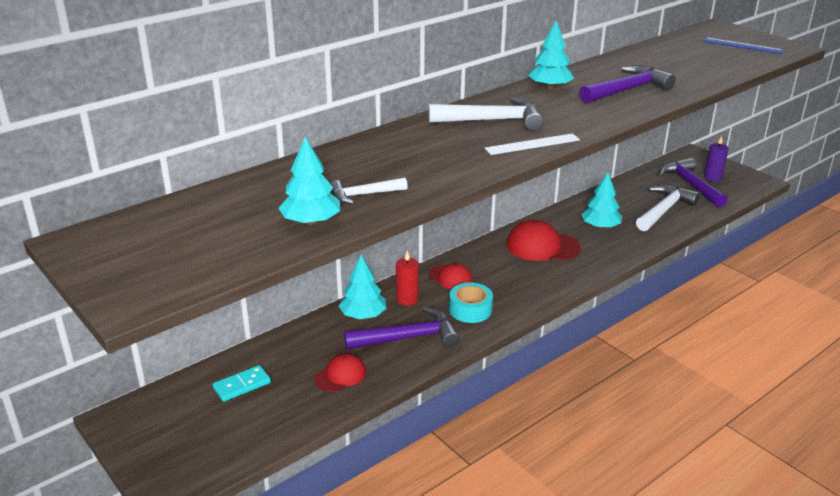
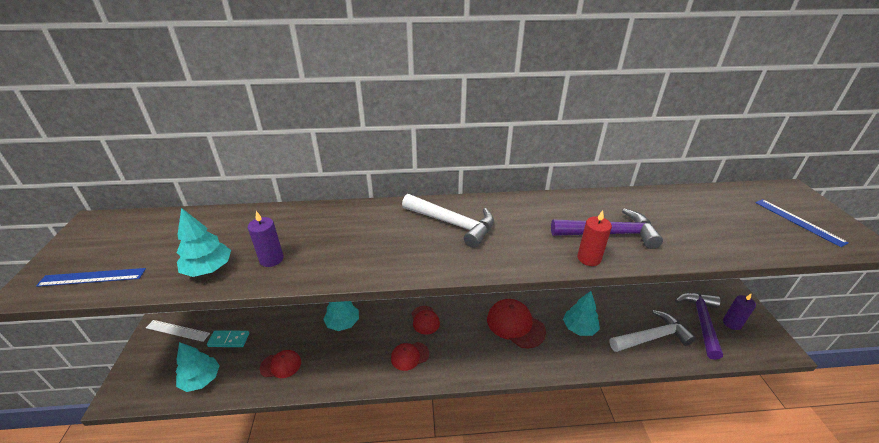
camera: 35 degrees right, 5 degrees up
white hammer [330,178,408,204] -> purple candle [248,211,283,267]
purple hammer [344,306,460,349] -> none
red candle [396,251,419,306] -> red candle moved to [577,210,612,266]
turquoise tape [449,283,493,323] -> red cap [391,342,429,371]
white ruler [485,133,580,155] -> white ruler moved to [146,320,210,342]
turquoise tree [528,20,574,89] -> turquoise tree moved to [175,342,220,392]
none -> blue ruler [36,268,146,287]

